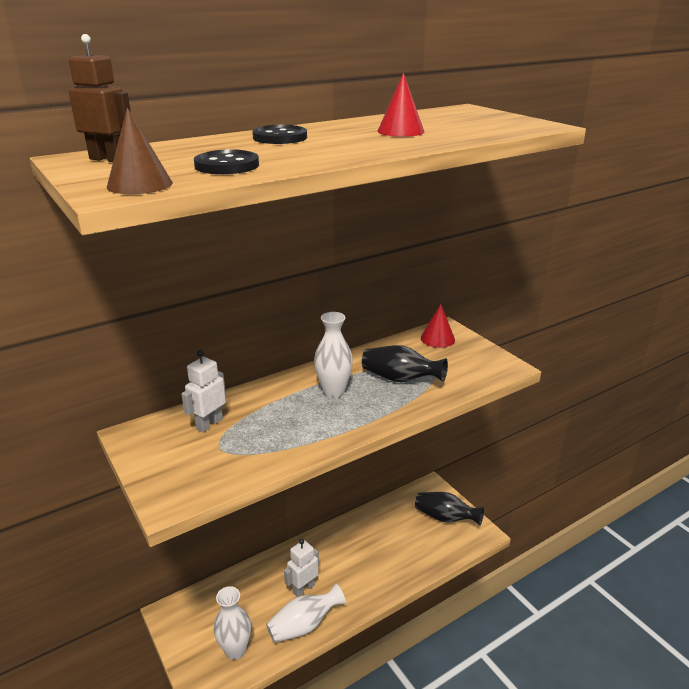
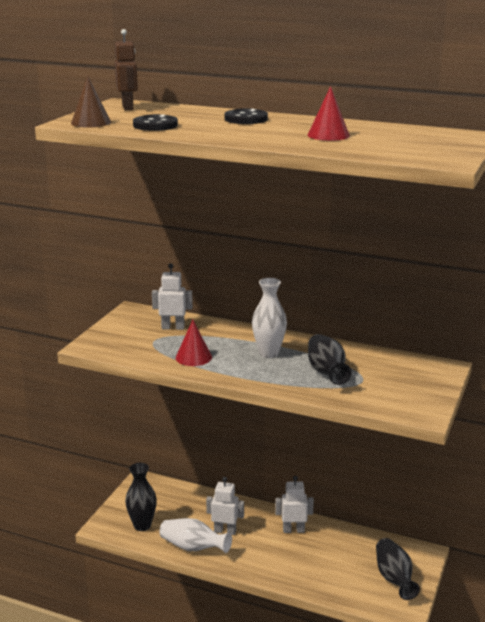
camera: 55 degrees right, 5 degrees down
white vase [214,586,251,660] -> black vase [125,463,157,531]
red cone [421,304,455,348] -> red cone moved to [176,320,212,366]
none -> white robot [275,476,314,533]

